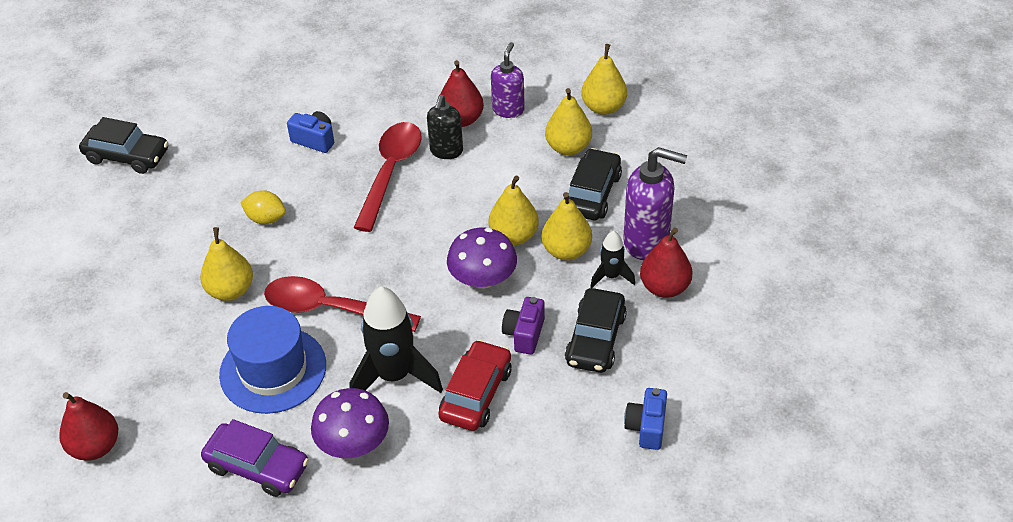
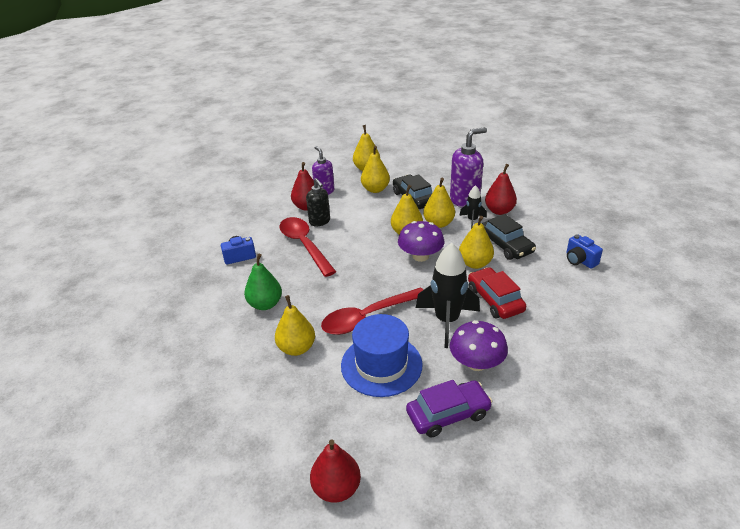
camera: 45 degrees left, 10 degrees down
black car [79,117,168,174] -> none
yellow lemon [240,190,286,224] -> green pear [244,254,282,310]
purple camera [502,297,545,355] -> yellow pear [459,216,494,269]

